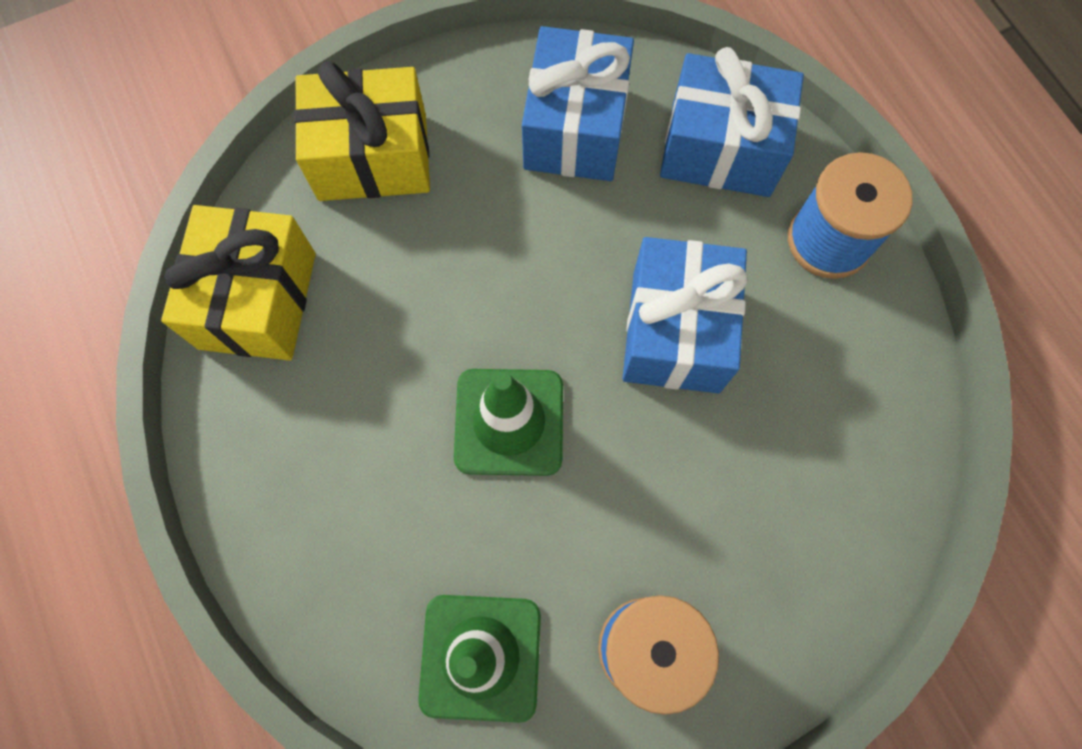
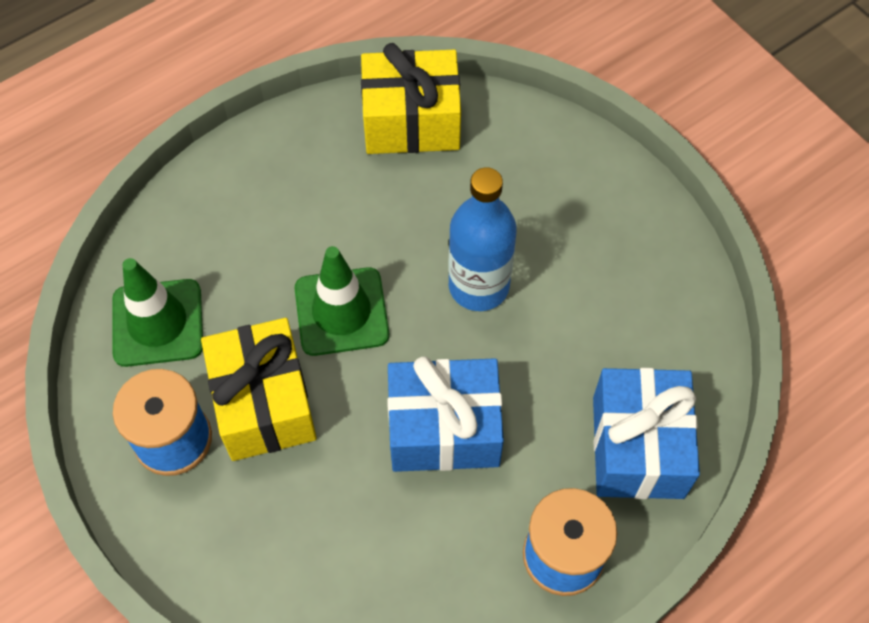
camera: 80 degrees right, 10 degrees down
yellow gift [294,61,430,201] -> yellow gift moved to [201,318,317,461]
blue gift [522,26,634,181] -> none
none -> blue bottle [448,167,517,311]

